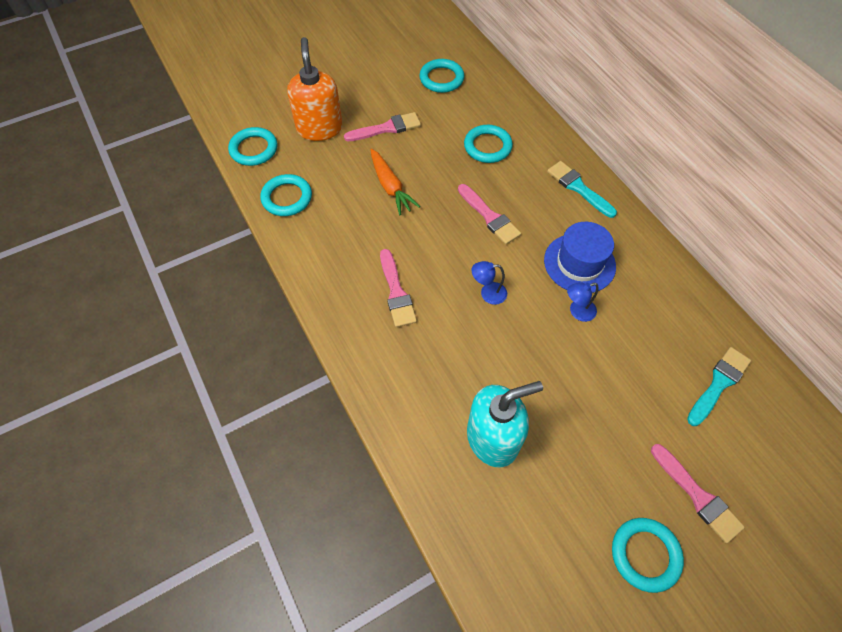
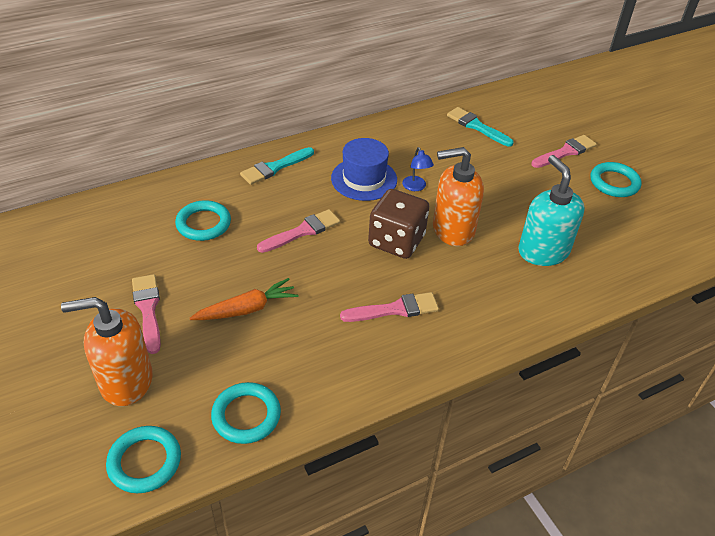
camera: 90 degrees left, 15 degrees down
turquoise ring [419,59,464,93] -> none
blue lamp [472,261,507,305] -> brown dice [368,189,429,259]
none -> orange soap dispenser [433,147,484,246]

